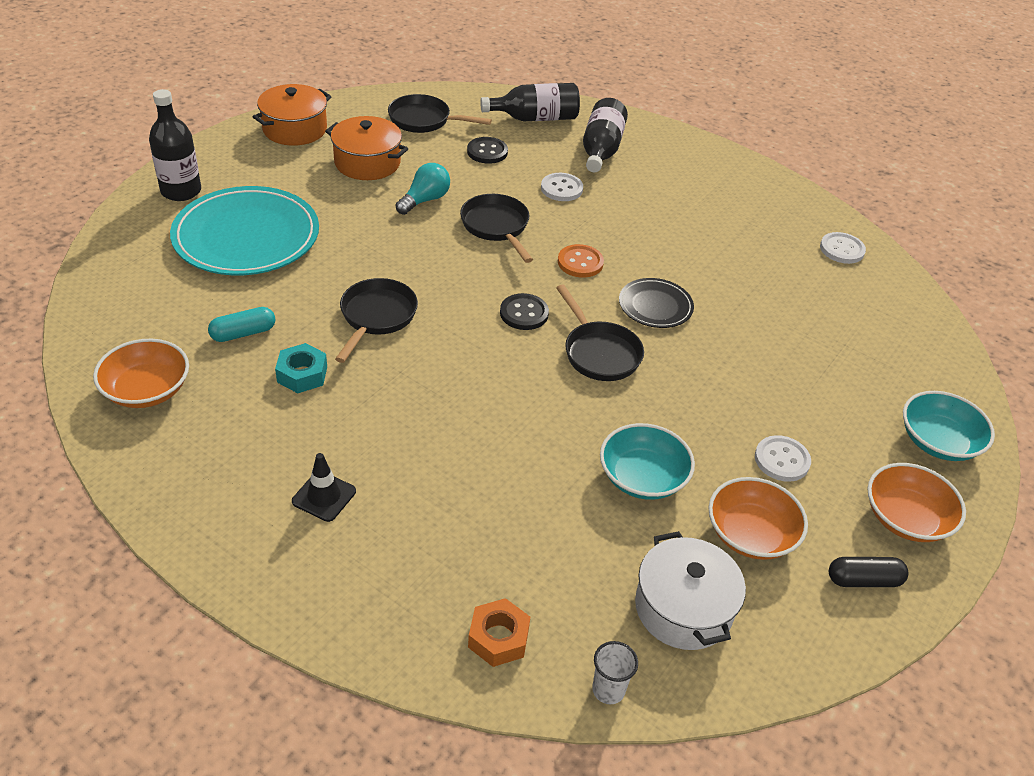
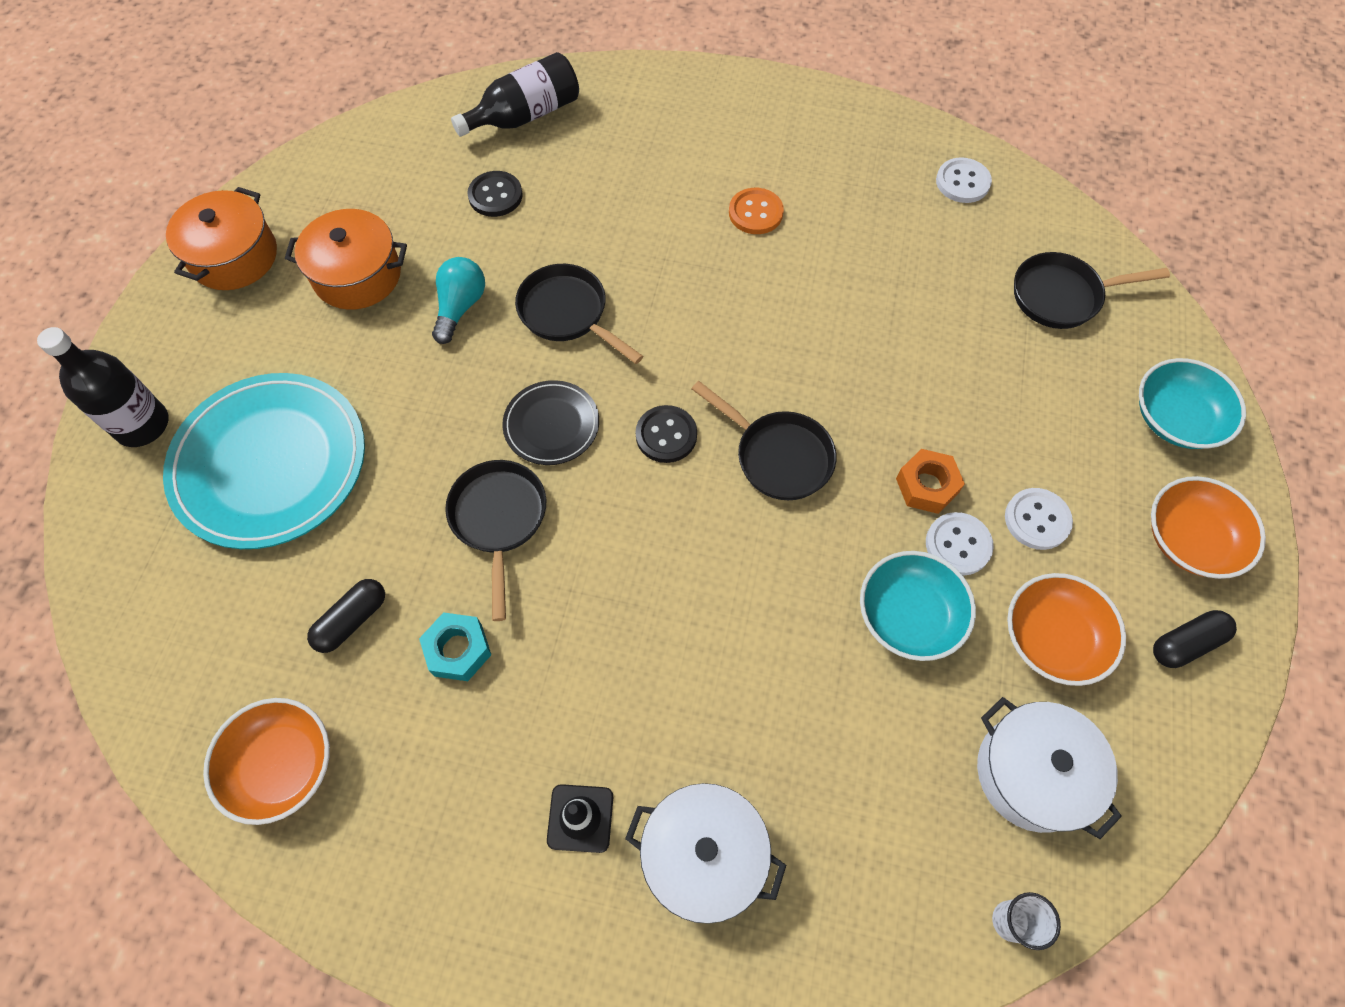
camera: 20 degrees left, 20 degrees up
turquoise capsule [208,307,276,342] -> black capsule [307,579,385,653]
black pan [388,94,492,133] -> black pan moved to [1014,252,1170,329]
orange nut [468,598,530,667] -> orange nut moved to [896,449,965,514]
white button [541,173,583,201] -> white button moved to [926,512,994,576]
orange button [558,244,604,278] -> orange button moved to [729,188,784,234]
black bottle [583,98,628,172] -> none
black plate [619,278,694,328] -> black plate moved to [502,380,599,465]
none -> white pot [625,783,786,924]

